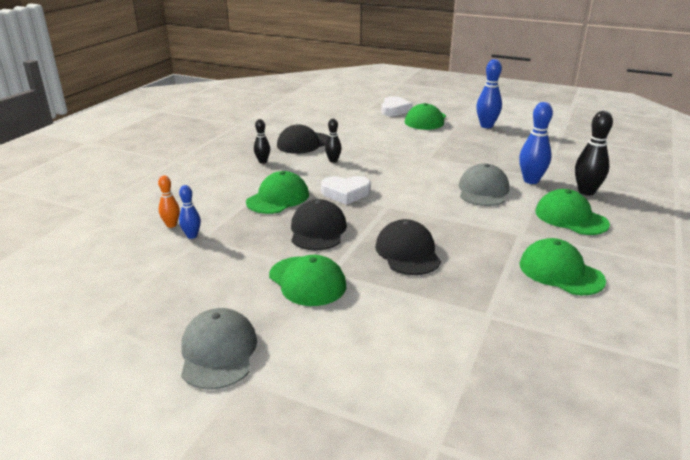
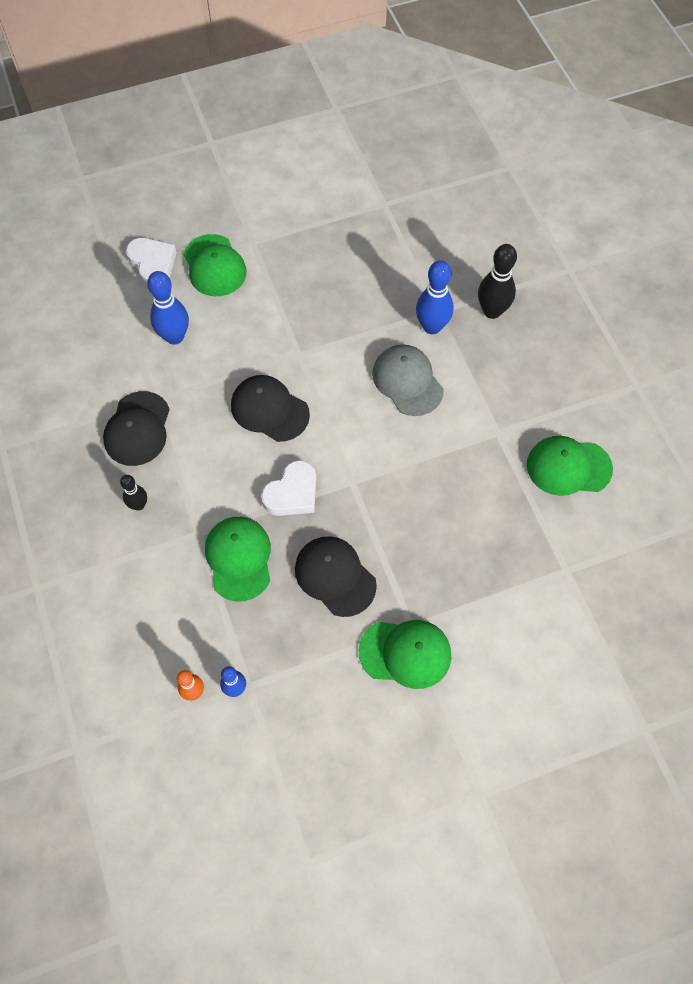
camera: 45 degrees left, 35 degrees up
grey cap [181,308,257,390] -> none
black bowling pin [325,119,342,163] -> none
black cap [375,219,441,275] -> black cap moved to [231,375,310,442]
blue bowling pin [476,59,502,128] -> blue bowling pin moved to [147,271,189,345]
green cap [535,189,610,235] -> none

